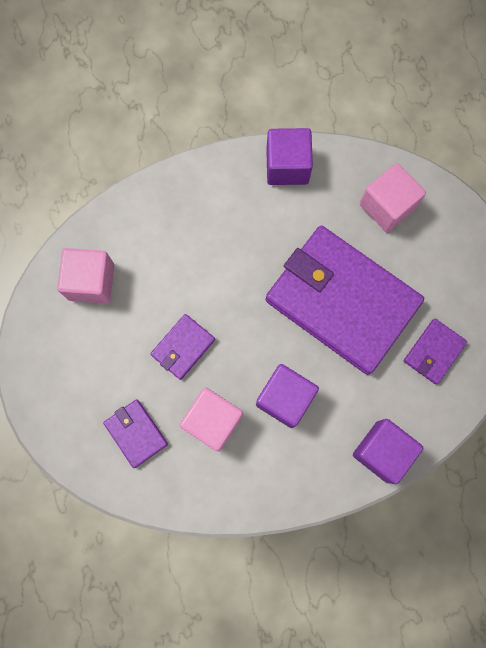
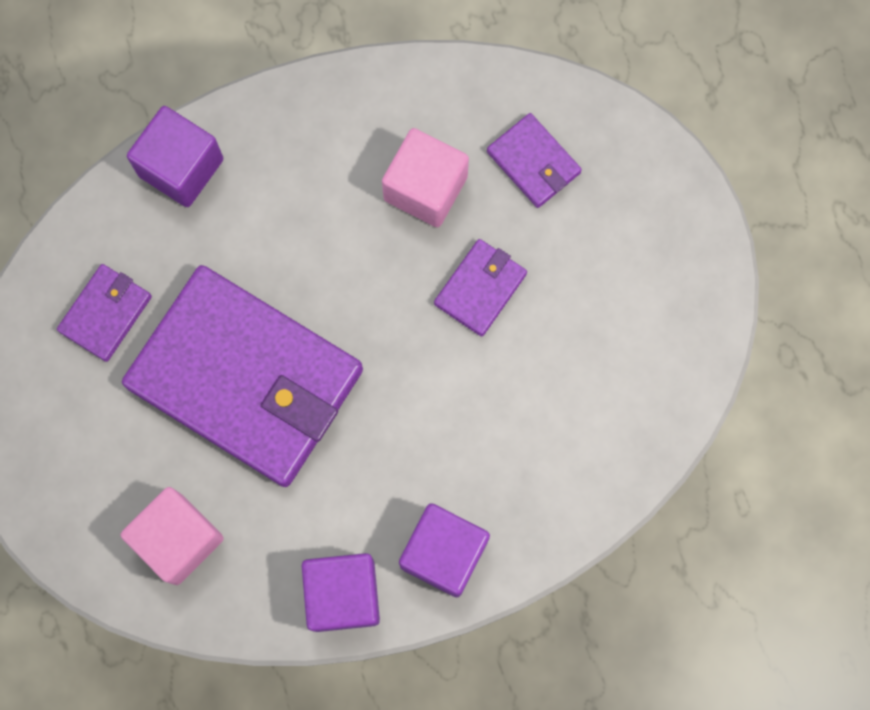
camera: 175 degrees right, 0 degrees up
pink cube [57,248,114,304] -> none
purple cube [256,364,319,428] -> purple cube moved to [399,503,490,597]

